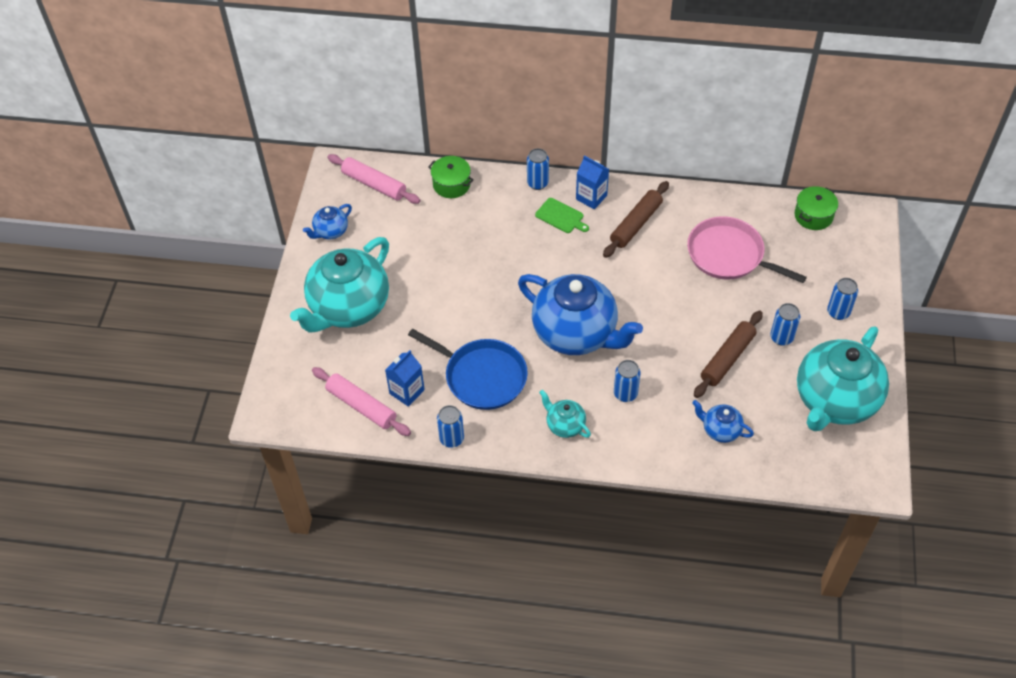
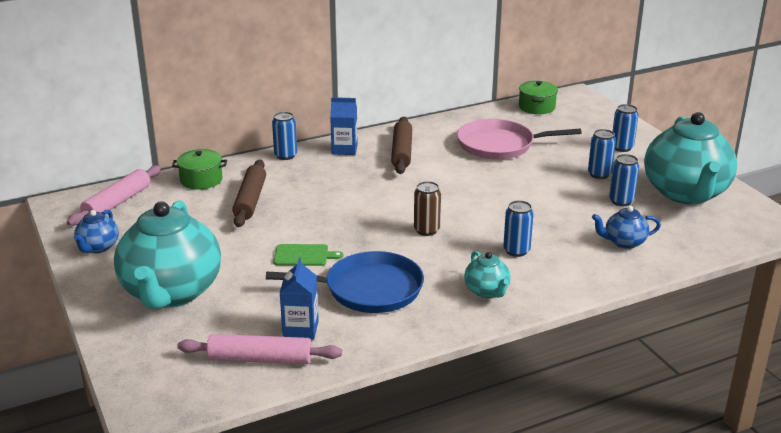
camera: 35 degrees left, 25 degrees down
pink rolling pin [328,154,420,204] -> pink rolling pin turned 60 degrees counterclockwise [67,165,161,226]
blue can [437,405,464,448] -> blue can moved to [609,154,639,206]
blue teapot [518,274,643,355] -> brown can [414,181,441,236]
green cutting board [535,198,589,233] -> green cutting board moved to [274,244,344,266]
turquoise teapot [539,390,591,438] -> turquoise teapot turned 120 degrees counterclockwise [464,251,511,298]
brown rolling pin [694,311,763,398] -> brown rolling pin moved to [232,160,266,227]

